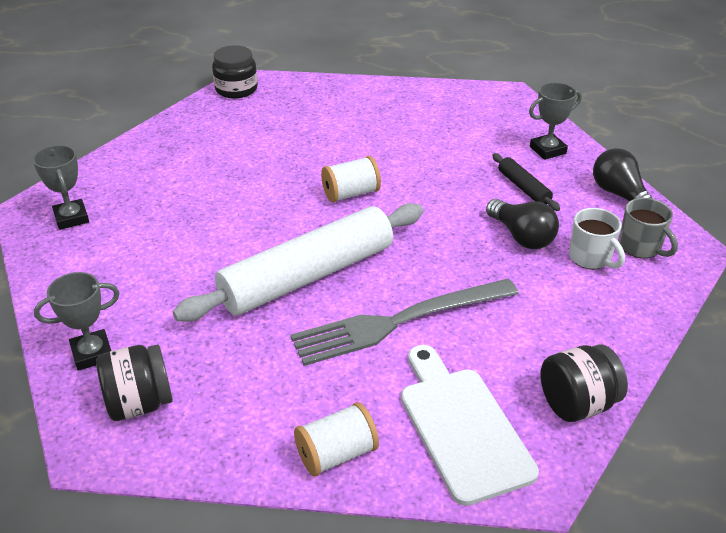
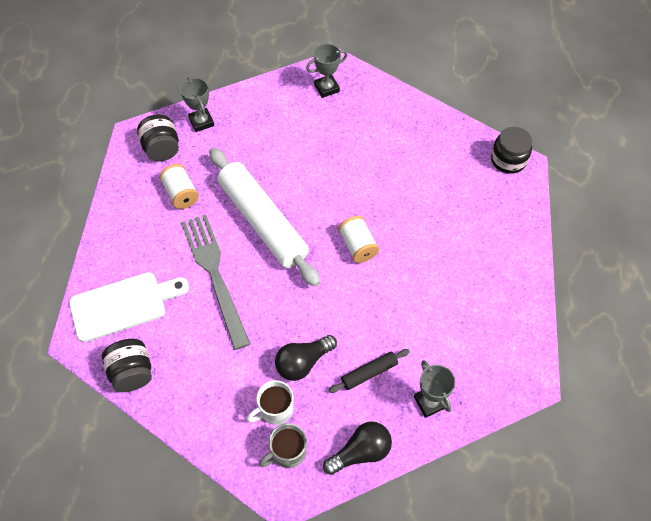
camera: 90 degrees right, 20 degrees up
white spool [294,402,379,476] -> white spool moved to [160,164,199,209]

